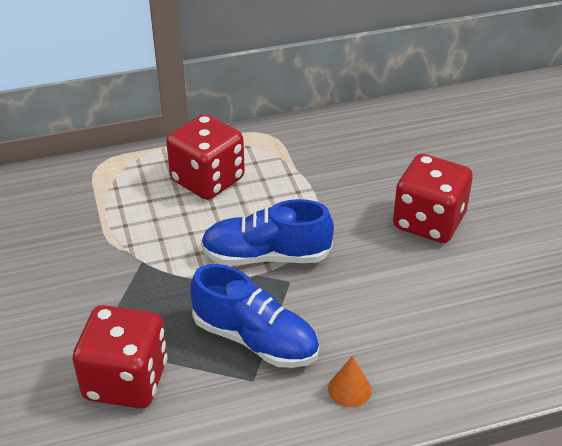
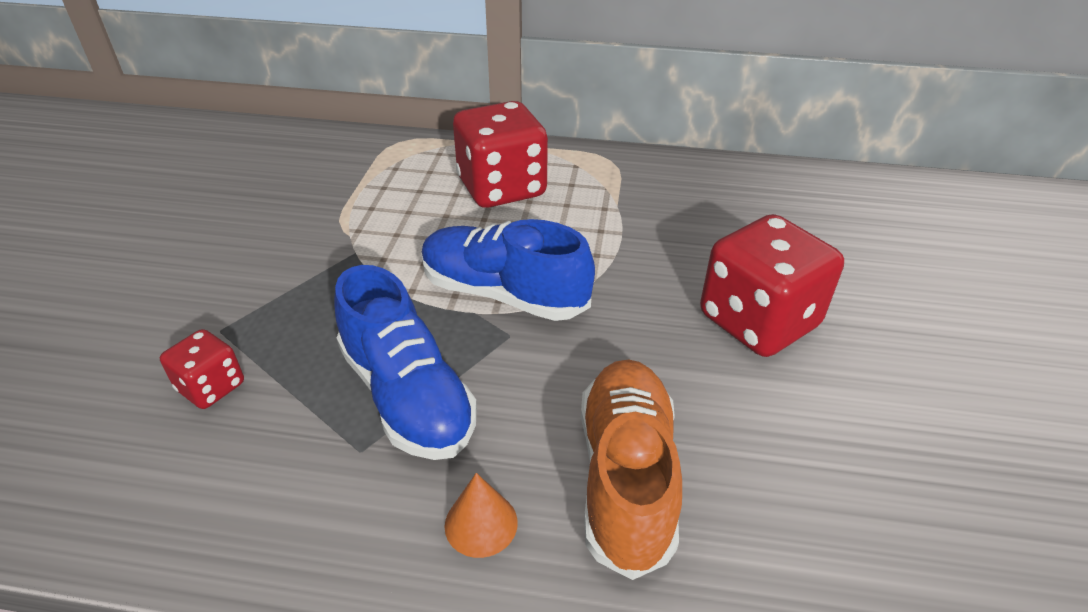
camera: 25 degrees right, 0 degrees up
red dice [73,305,168,409] -> red dice [160,329,244,409], size x0.50
none -> orange shoe [581,359,682,580]

